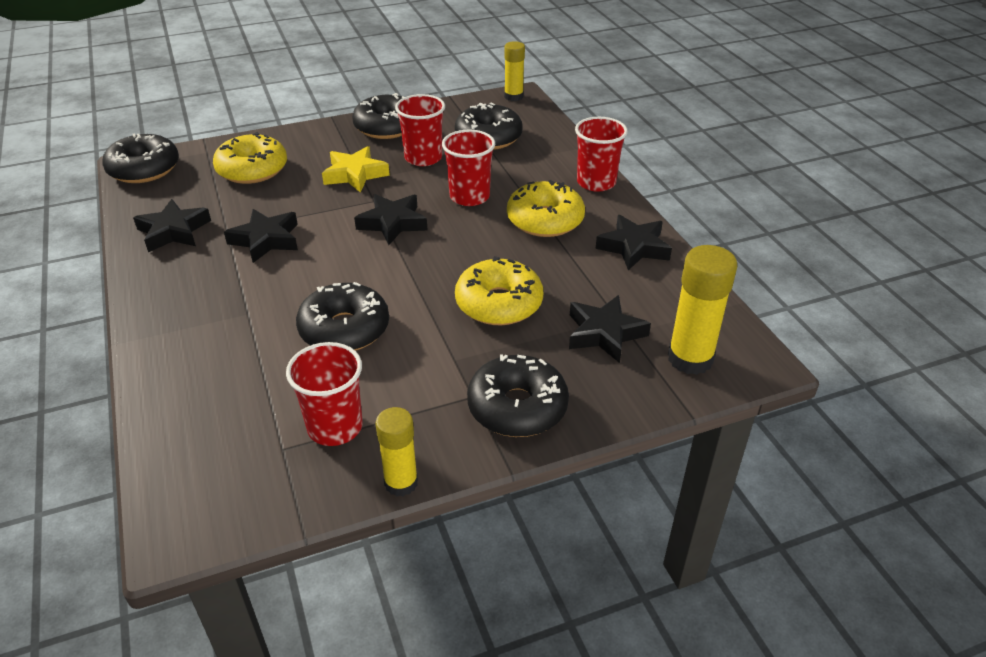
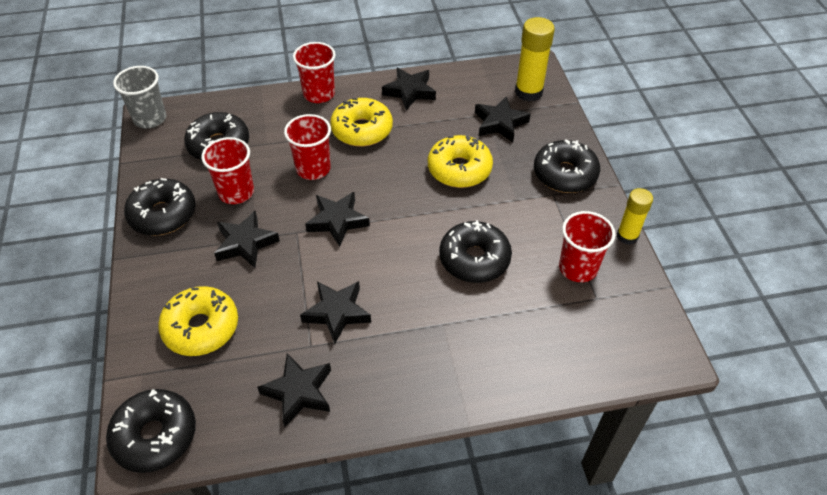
camera: 80 degrees left, 10 degrees up
yellow star [322,146,390,193] -> black star [214,211,280,268]
yellow glue stick [504,41,525,101] -> grey cup [113,66,166,129]

